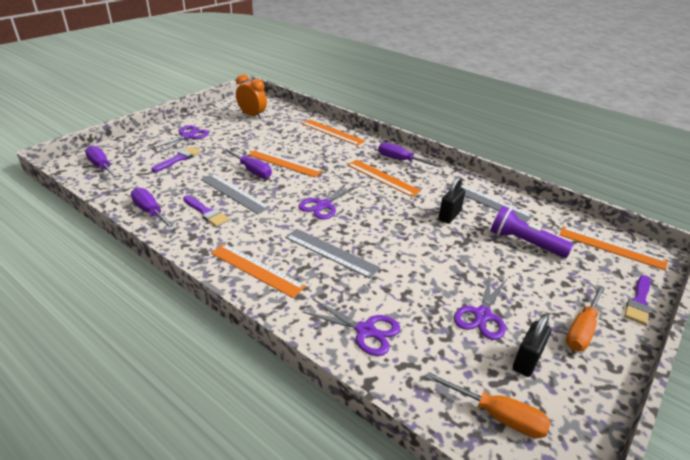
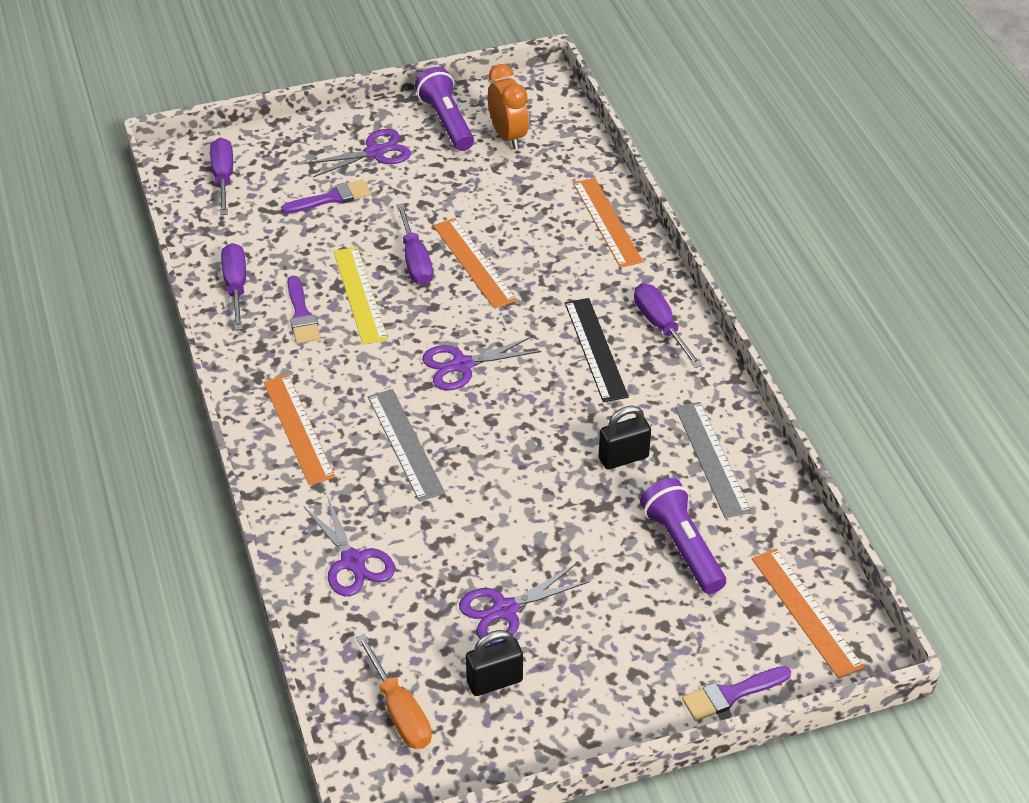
camera: 35 degrees right, 10 degrees up
grey ruler [201,174,270,214] -> yellow ruler [333,247,388,345]
orange ruler [347,160,421,197] -> black ruler [565,298,629,402]
orange screwdriver [566,285,605,351] -> none
none -> purple flashlight [415,67,474,151]

